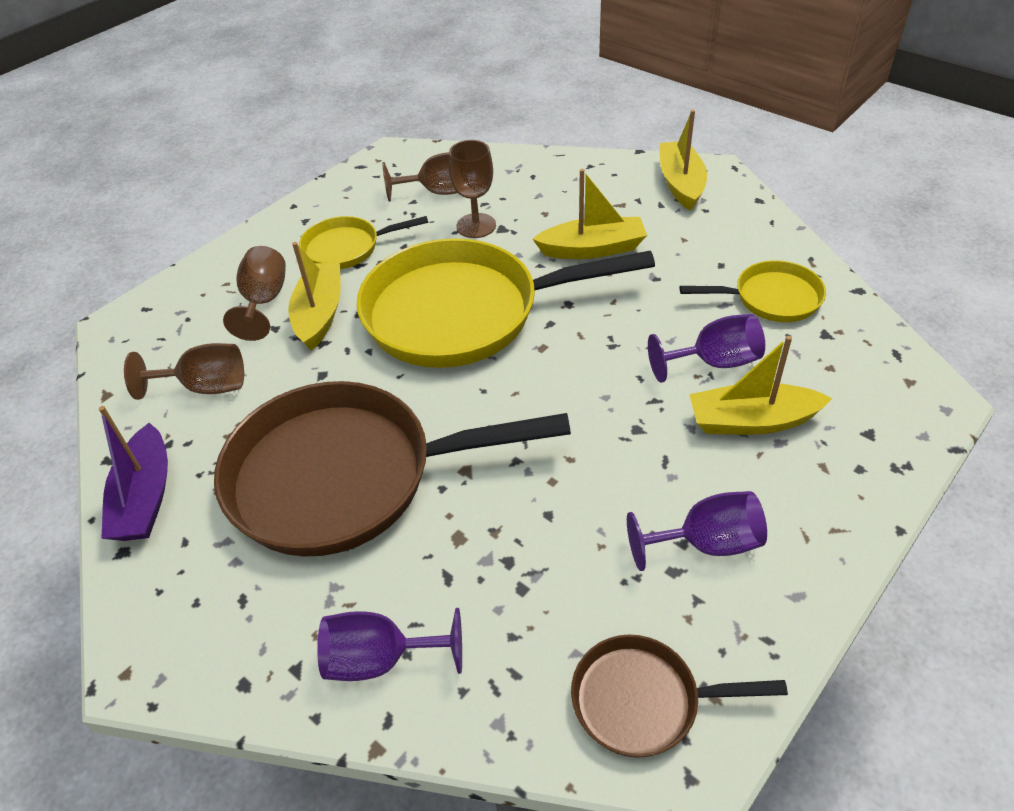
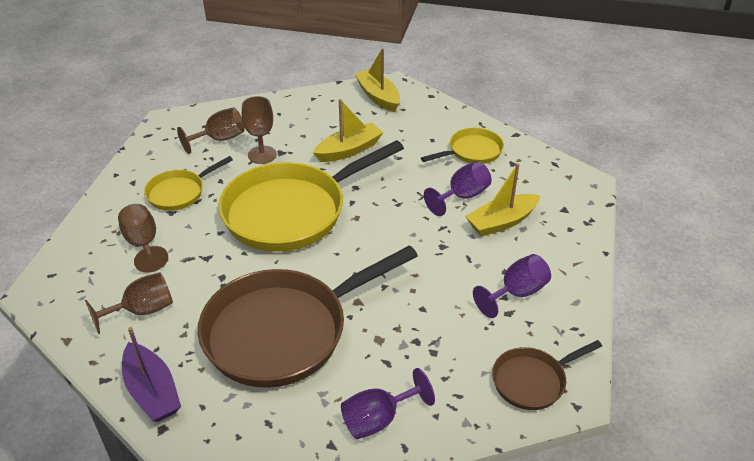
camera: 30 degrees left, 5 degrees down
yellow boat [288,242,341,350] -> none

